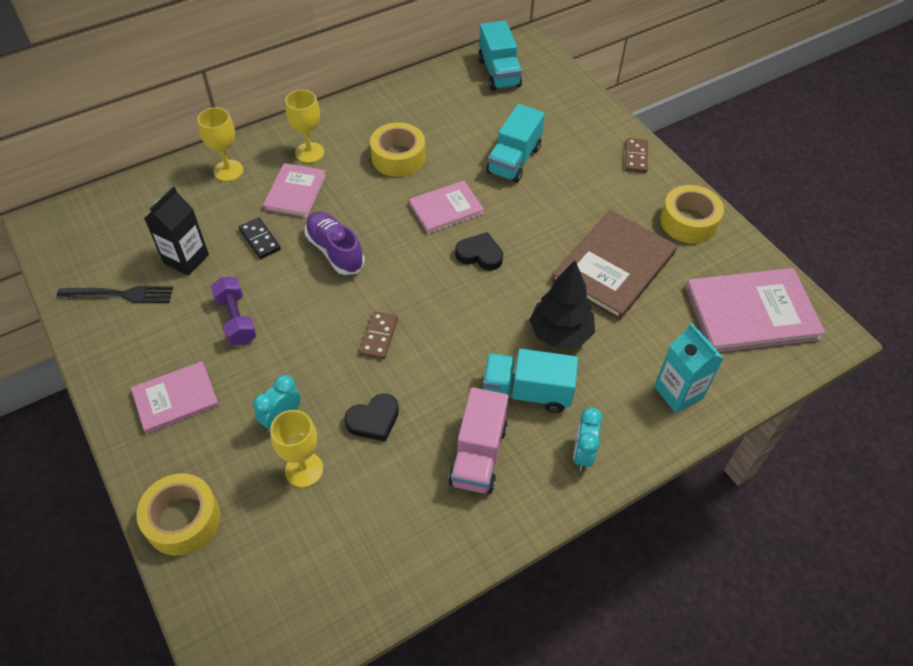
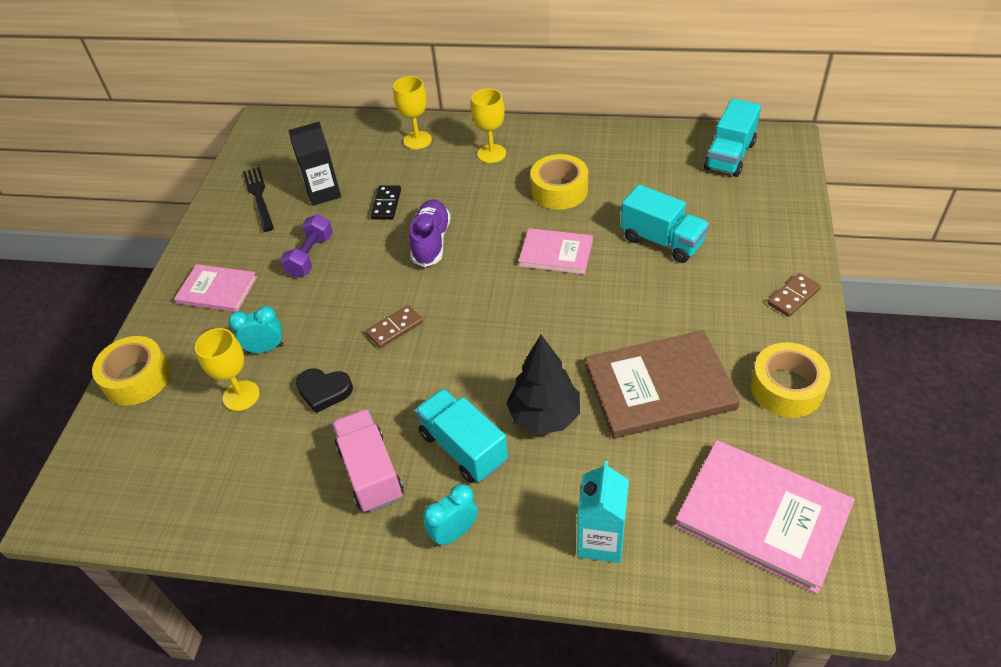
camera: 45 degrees right, 5 degrees down
black fork [57,286,173,303] -> black fork turned 150 degrees counterclockwise [243,167,274,232]
pink book [263,163,326,218] -> none
pink truck [448,387,509,494] -> pink truck turned 105 degrees clockwise [332,409,404,512]
black heart [455,232,503,270] -> none
turquoise truck [486,104,545,183] -> turquoise truck turned 120 degrees counterclockwise [621,184,709,263]

